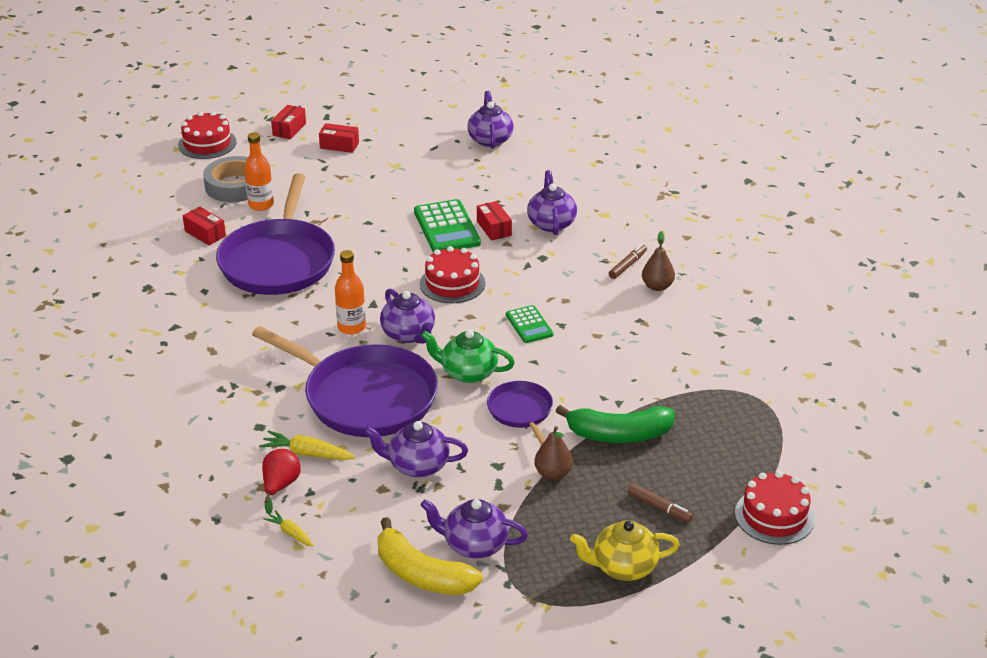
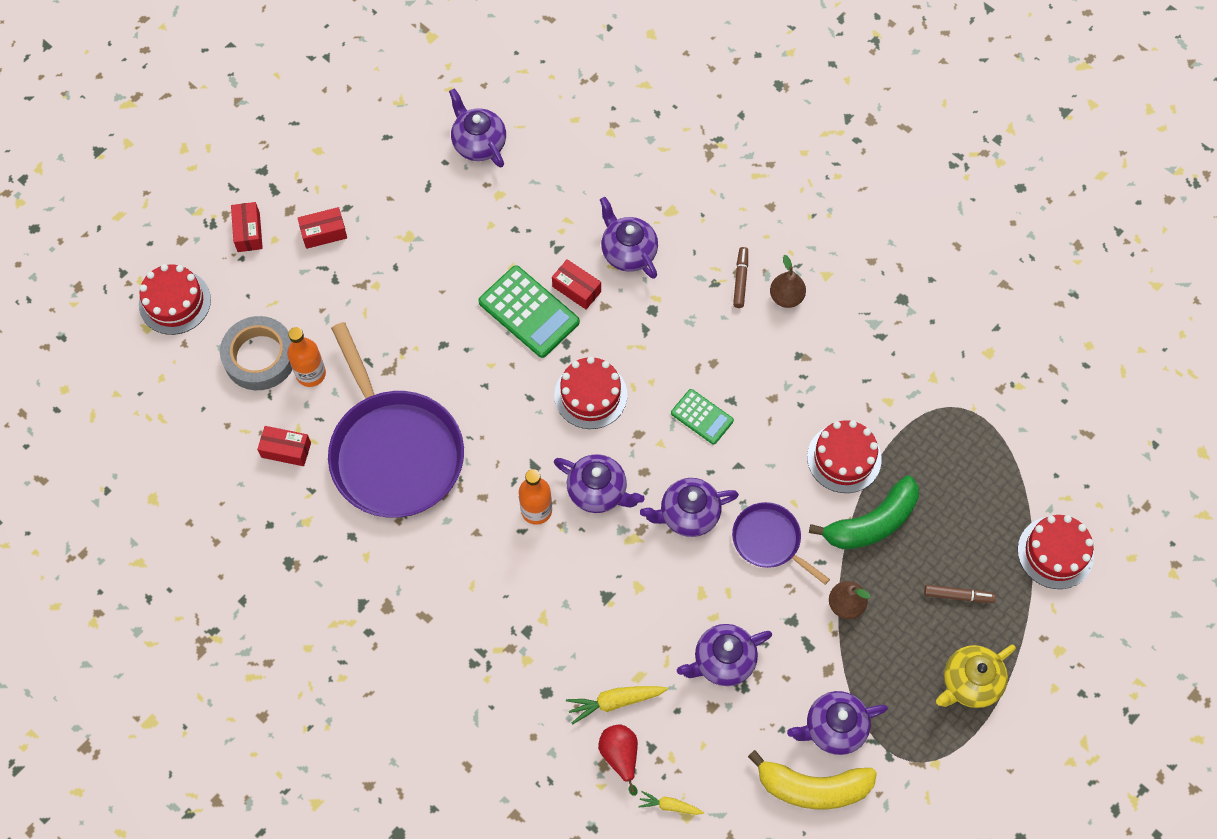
camera: 30 degrees left, 30 degrees up
purple pan [252,326,438,437] -> none
green teapot [421,330,515,383] -> purple teapot [640,478,739,537]
none -> red cake [807,420,882,493]

